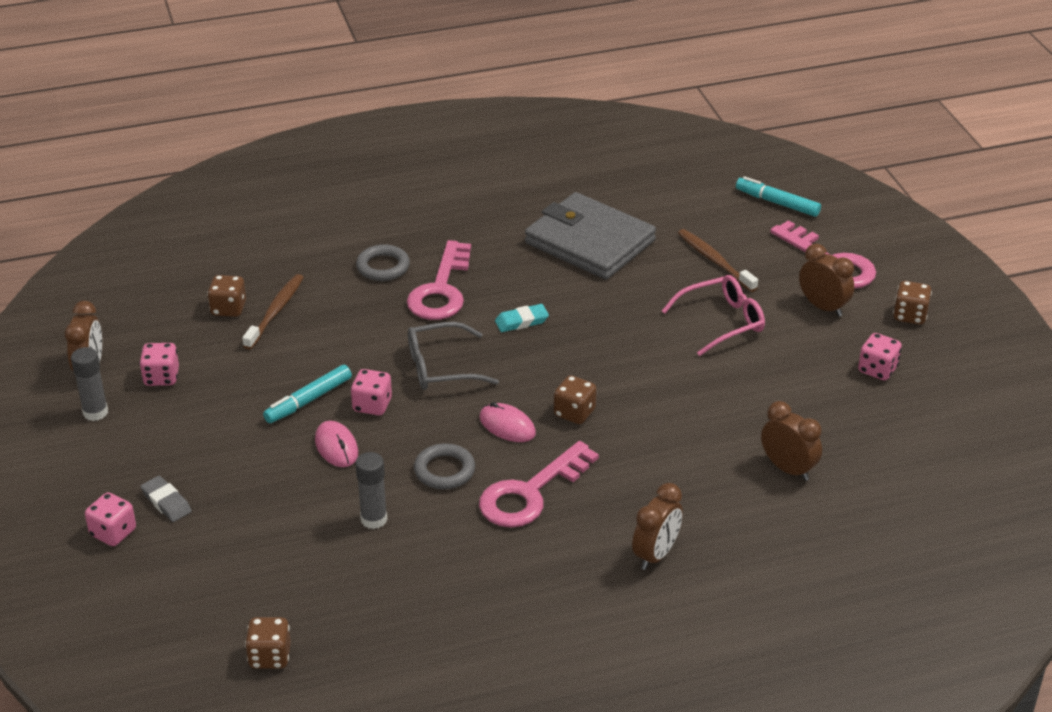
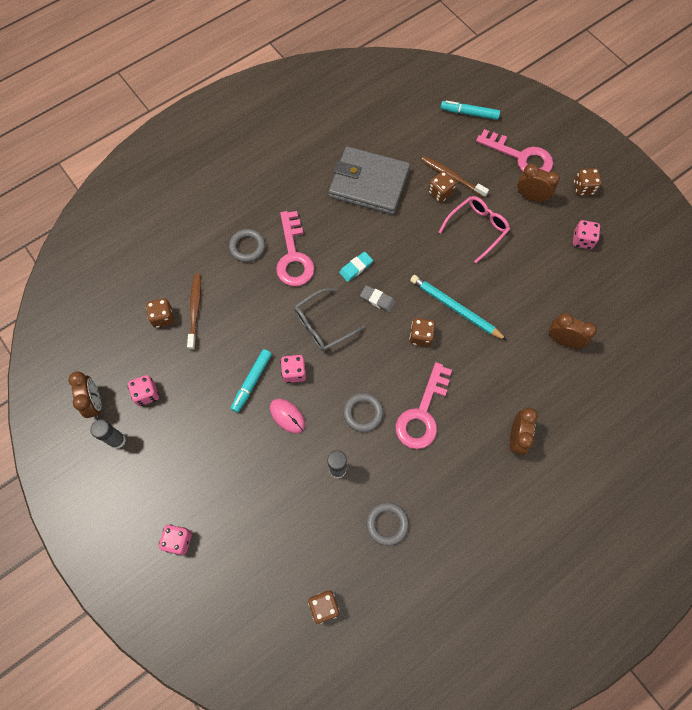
camera: 20 degrees left, 30 degrees up
grey eraser [141,476,192,522] -> grey eraser moved to [360,285,396,313]
pink mouse [479,402,536,442] -> none
none -> grey ring [366,502,409,546]
none -> turquoise pencil [410,275,507,340]
none -> brown dice [428,171,456,202]

